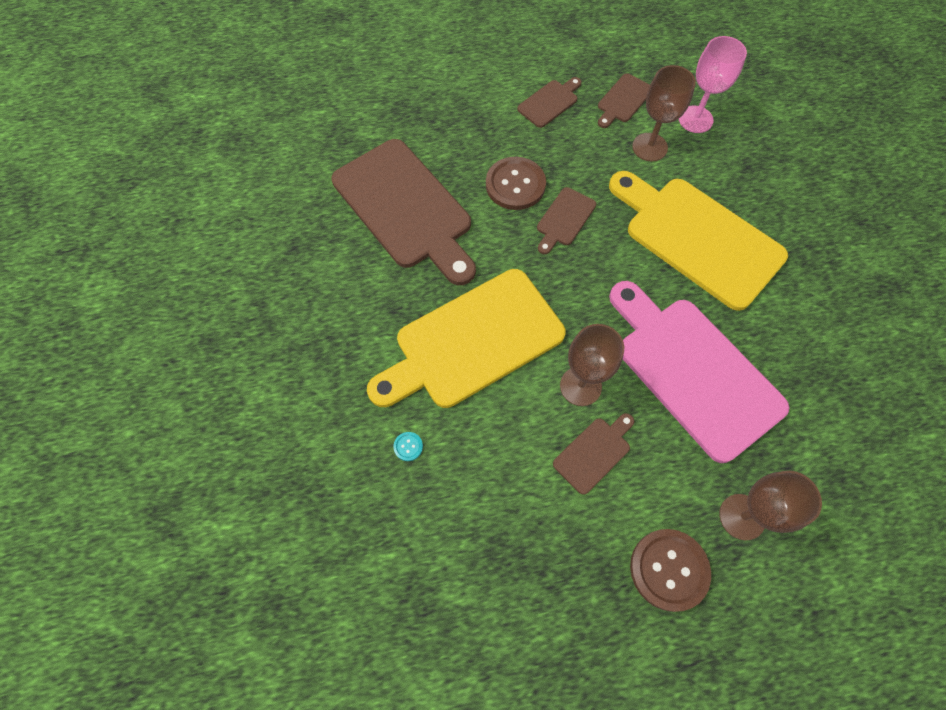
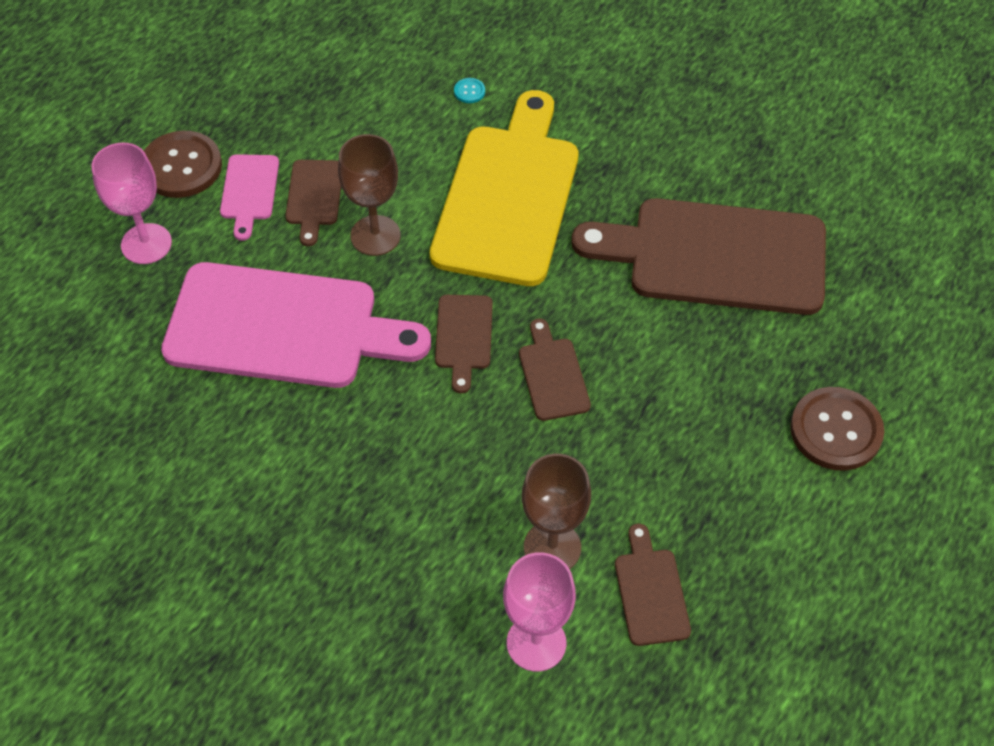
camera: 135 degrees right, 10 degrees down
brown button [486,157,546,210] -> brown button moved to [790,387,884,471]
brown cutting board [517,77,582,128] -> brown cutting board moved to [435,295,493,393]
yellow cutting board [609,171,788,311] -> none
brown goblet [719,471,822,540] -> pink goblet [92,143,172,264]
none -> pink cutting board [220,154,279,241]

